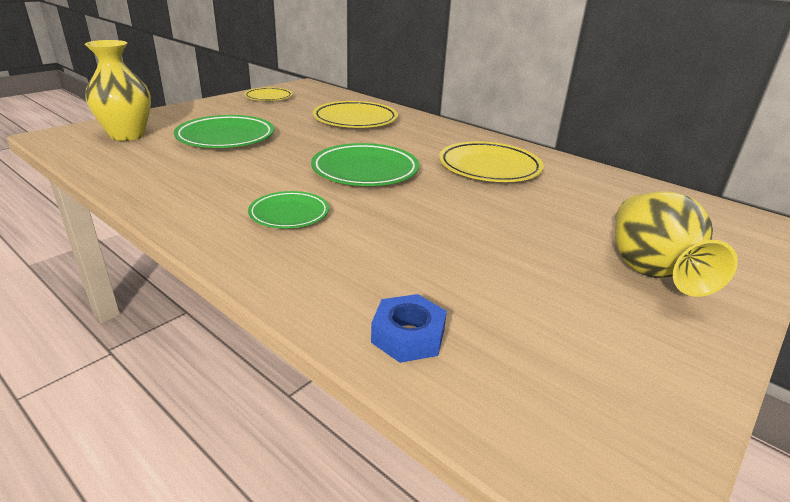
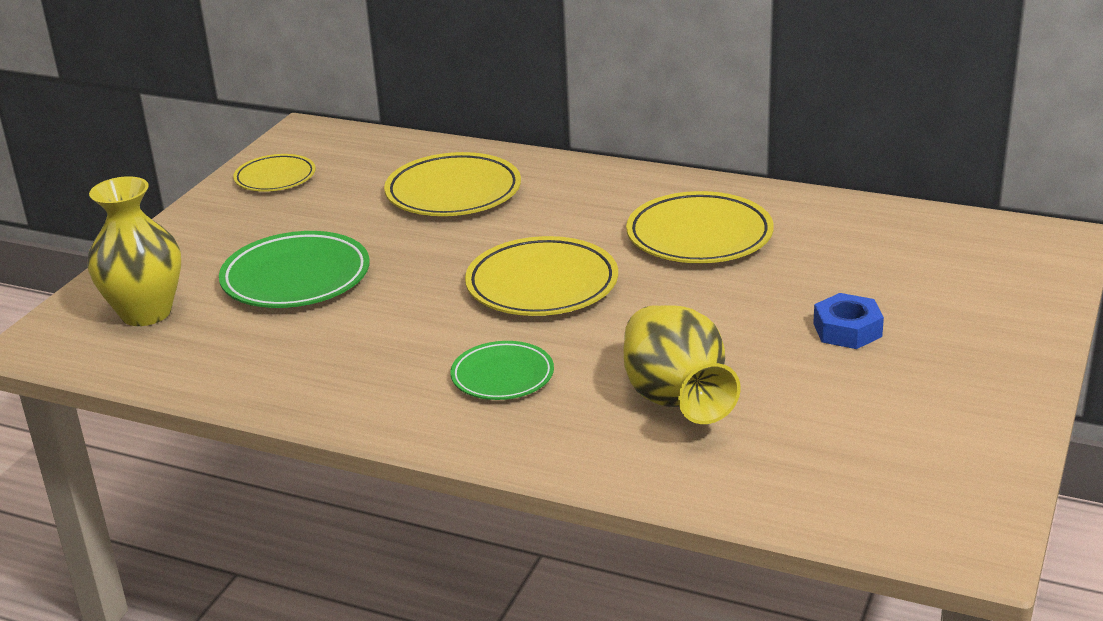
camera: 15 degrees left, 0 degrees up
green plate [311,143,419,186] -> yellow plate [465,236,618,316]
blue nut [371,294,447,363] -> blue nut moved to [813,293,884,349]
yellow vase [615,191,738,297] -> yellow vase moved to [623,305,741,424]

